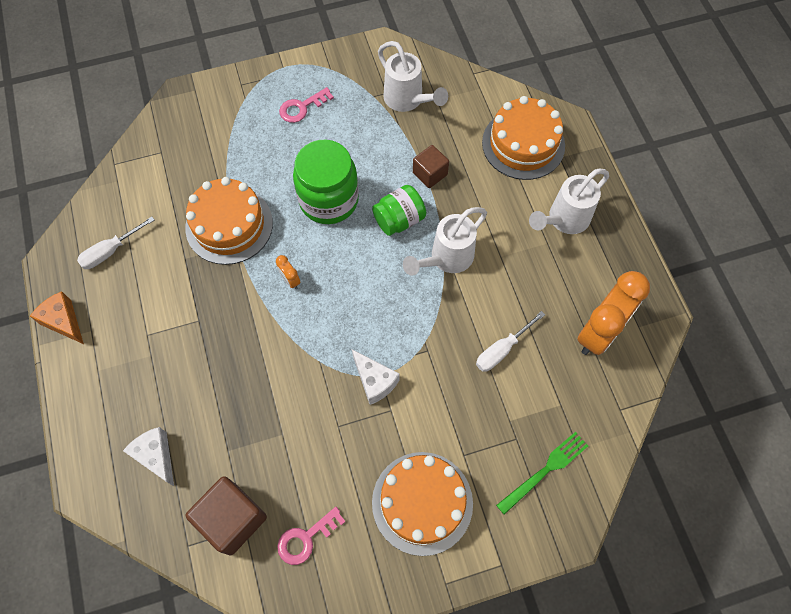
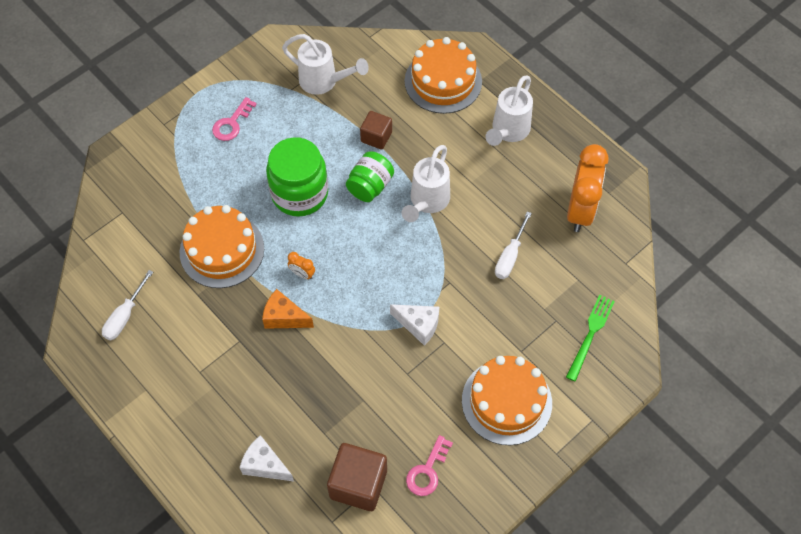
camera: 25 degrees left, 5 degrees down
orange cheese [30,291,84,344] -> orange cheese moved to [262,289,314,329]

